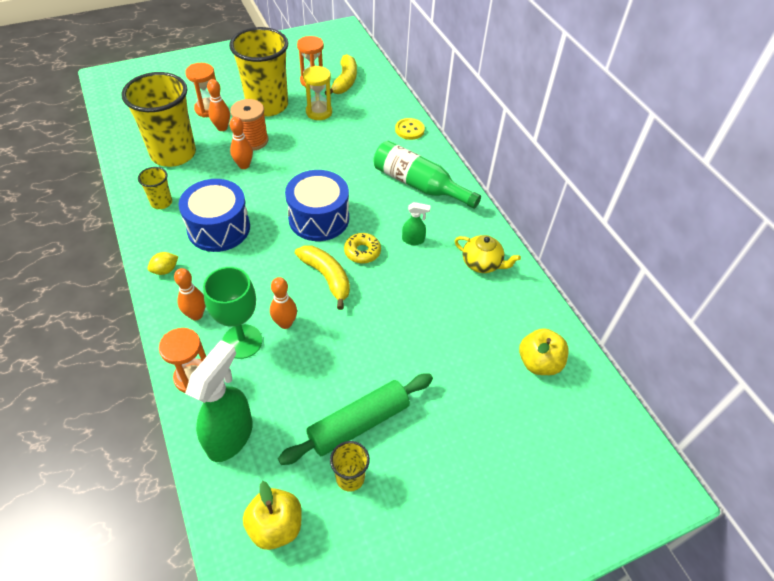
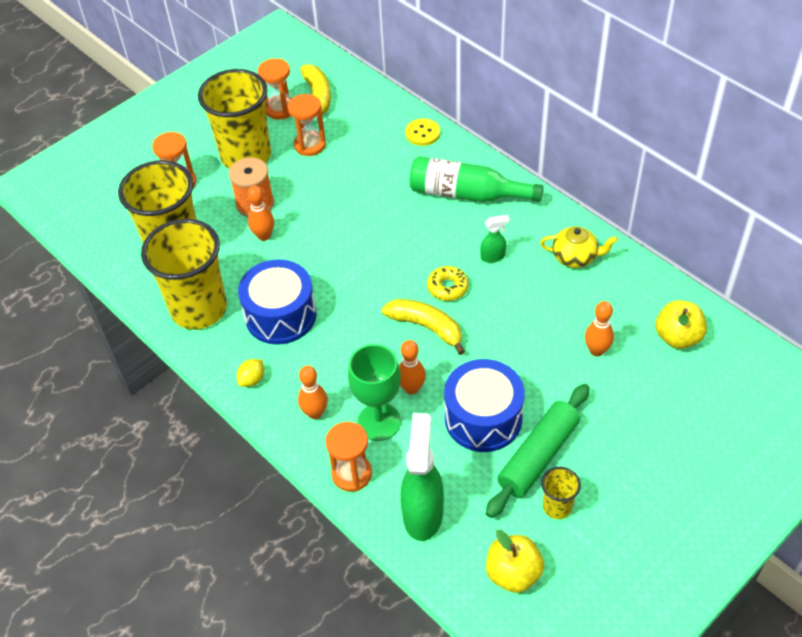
camera: 15 degrees left, 0 degrees up
yellow cup [138,167,172,209] -> yellow cup [141,219,227,330], size x2.25
orange bowling pin [207,79,230,131] -> orange bowling pin moved to [585,301,614,357]
blue drum [285,170,349,241] -> blue drum moved to [444,359,525,452]
yellow hourglass [303,66,332,120] -> orange hourglass [288,94,326,156]

